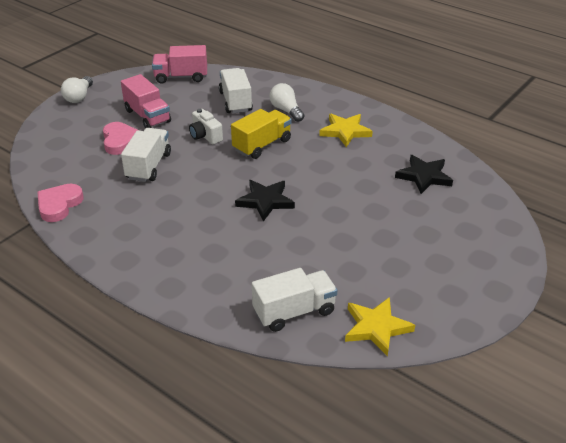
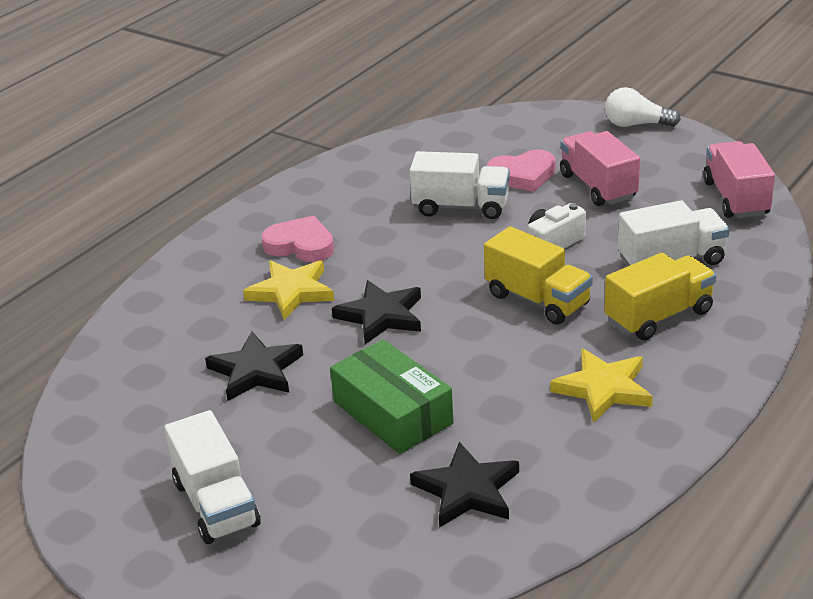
camera: 90 degrees right, 5 degrees down
pink heart [37,184,84,222] -> pink heart moved to [261,216,334,262]
pink truck [121,74,171,128] -> pink truck turned 105 degrees clockwise [560,131,640,206]
white truck [252,268,337,332] -> white truck moved to [164,410,261,544]
white light bulb [269,83,304,122] -> yellow truck [604,252,716,340]
yellow star [345,297,415,357] -> yellow star moved to [243,260,334,320]
none -> black star [205,332,303,401]
none -> green box [330,339,454,454]

